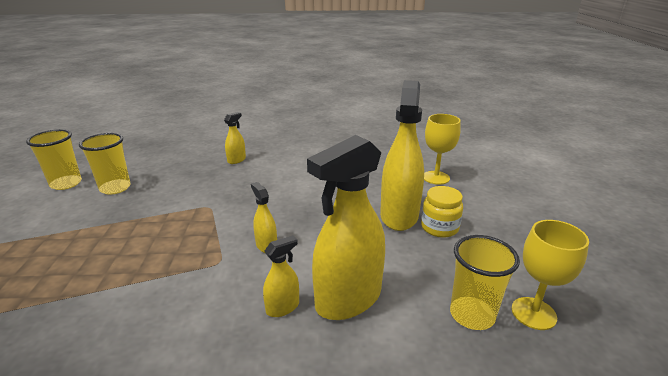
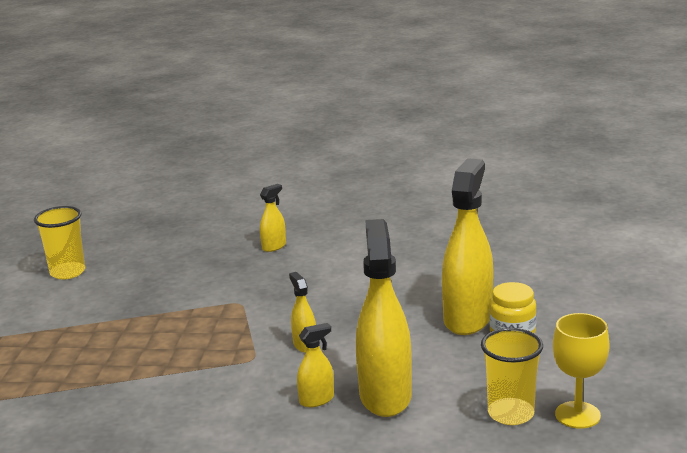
camera: 10 degrees right, 5 degrees down
yellow cup [79,133,131,195] -> none
yellow spray bottle [307,135,385,320] -> yellow spray bottle turned 120 degrees clockwise [356,219,412,417]
yellow goblet [424,114,461,185] -> none

